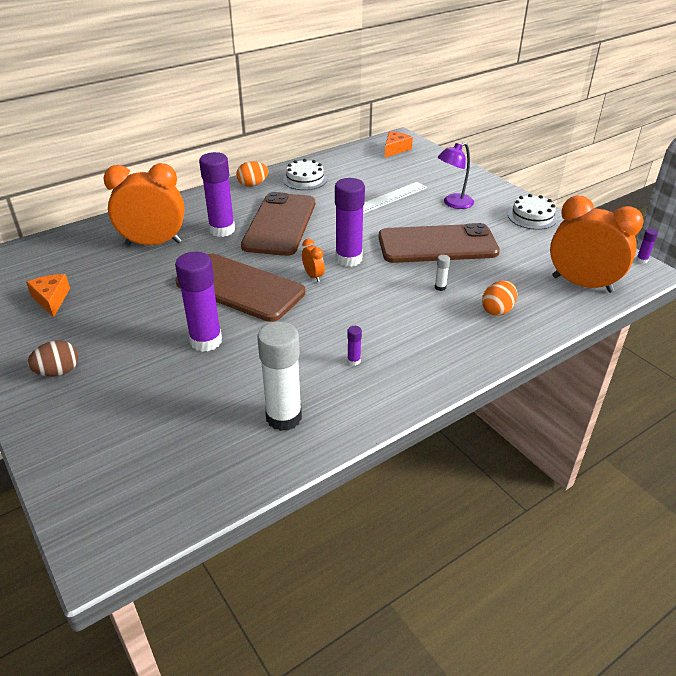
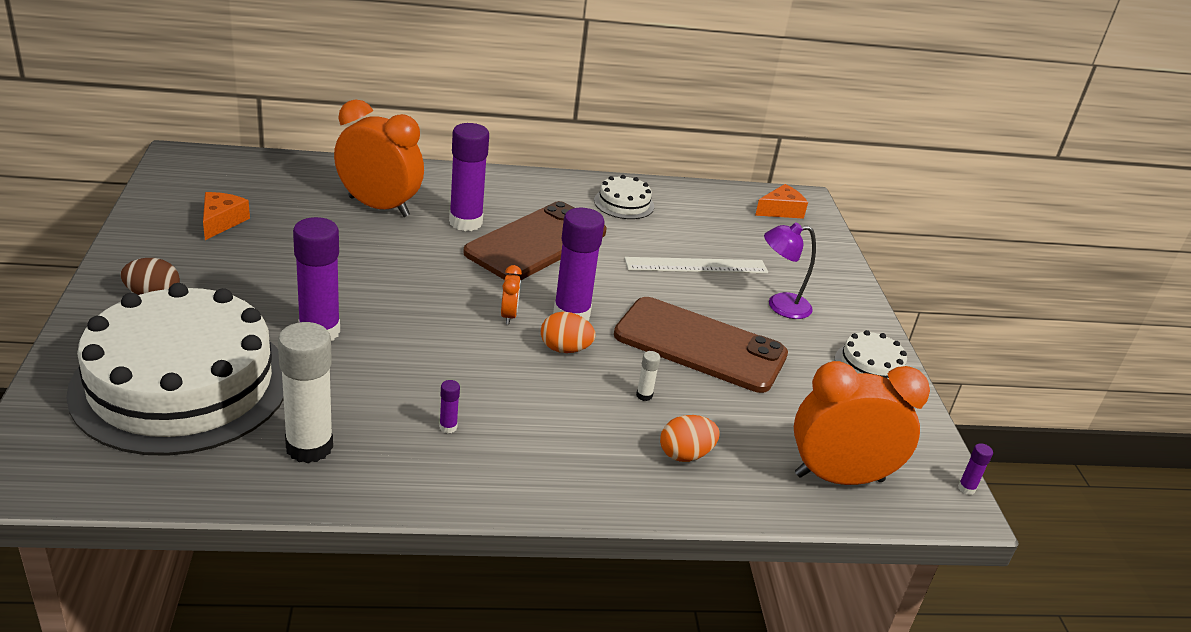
camera: 25 degrees right, 5 degrees down
brown phone [175,254,305,322] -> none
orange egg [236,161,268,187] -> orange egg moved to [541,312,595,353]
orange clock [550,196,643,293] -> orange clock turned 60 degrees counterclockwise [794,361,930,485]
none -> white cake [66,283,284,456]

